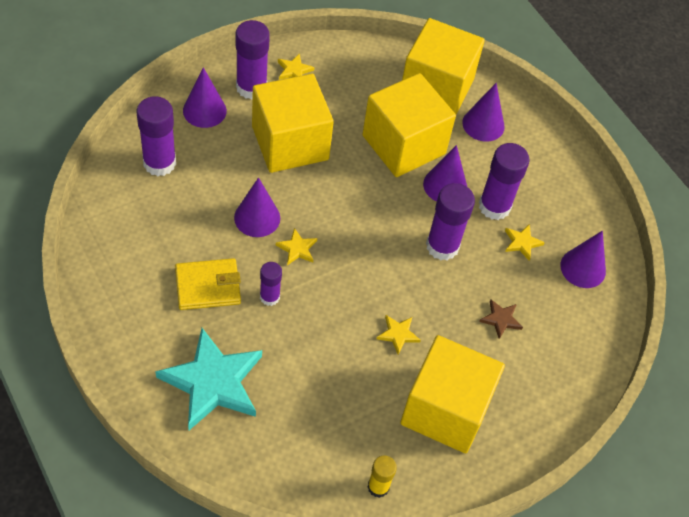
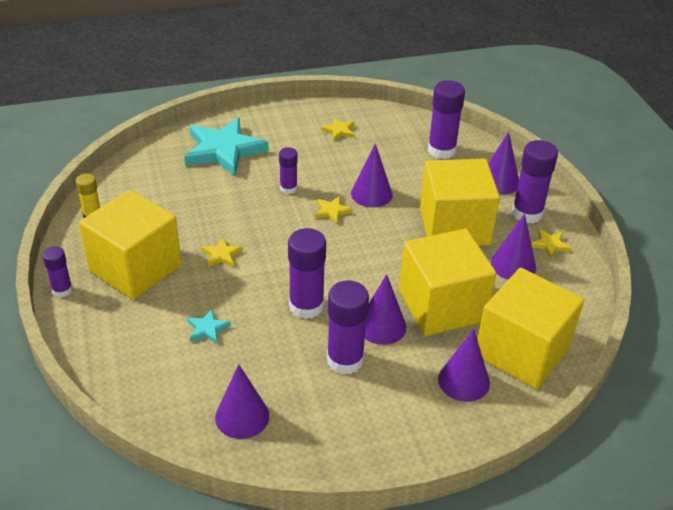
camera: 110 degrees right, 15 degrees down
yellow wallet [175,258,241,310] -> none
brown star [479,300,523,339] -> turquoise star [187,309,231,344]
yellow star [505,224,545,261] -> yellow star moved to [321,118,355,141]
none -> purple glue stick [42,246,73,298]
none -> purple cone [491,214,536,280]

